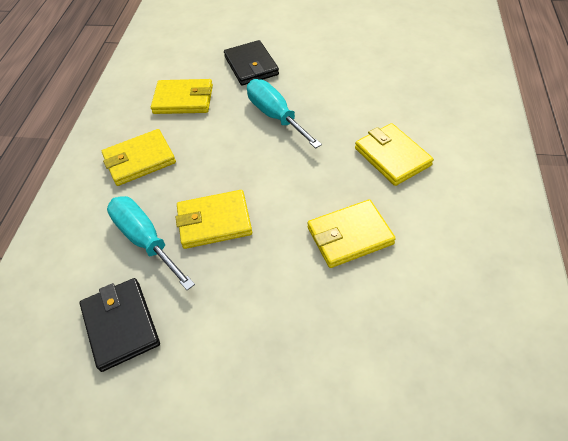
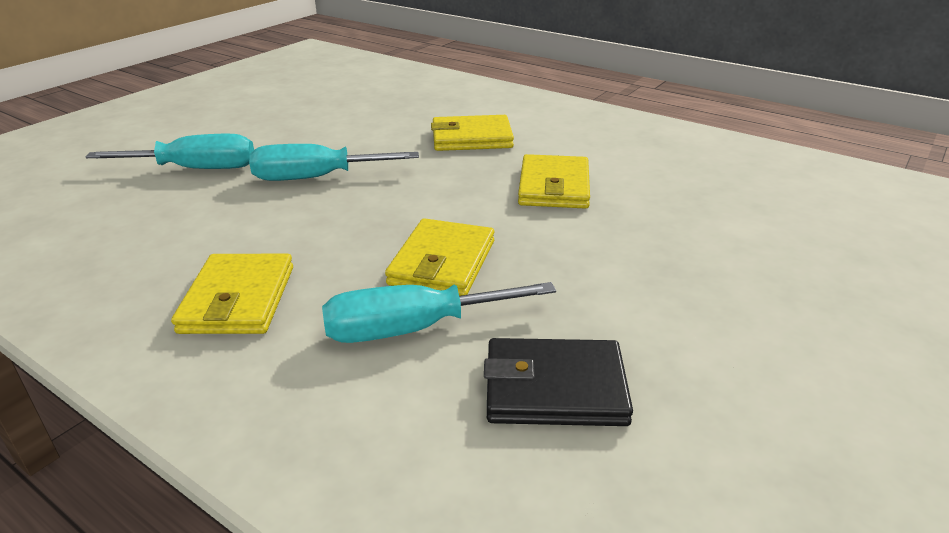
camera: 65 degrees left, 20 degrees down
yellow wallet [151,79,213,114] -> none
black wallet [224,40,279,86] -> turquoise screwdriver [86,134,254,169]

